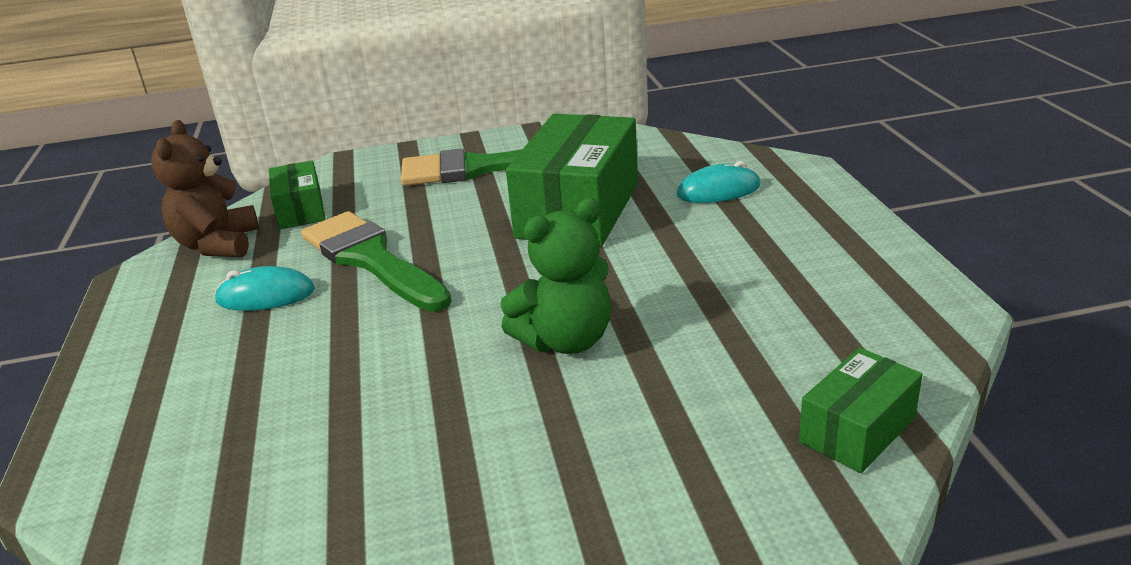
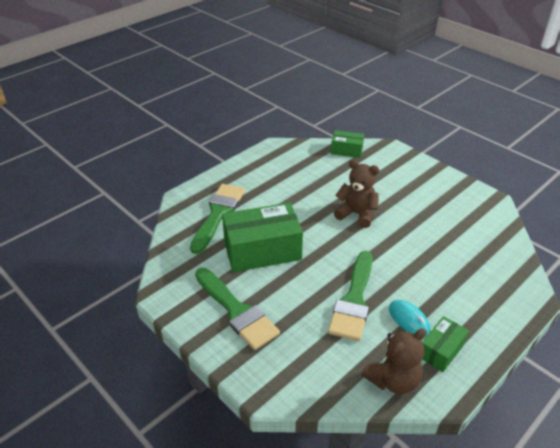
camera: 125 degrees left, 10 degrees up
green box [269,160,326,229] -> green box moved to [422,316,469,372]
green teddy bear [500,198,611,354] -> brown teddy bear [334,160,379,228]
turquoise mouse [677,161,761,203] -> green brush [190,184,245,254]

